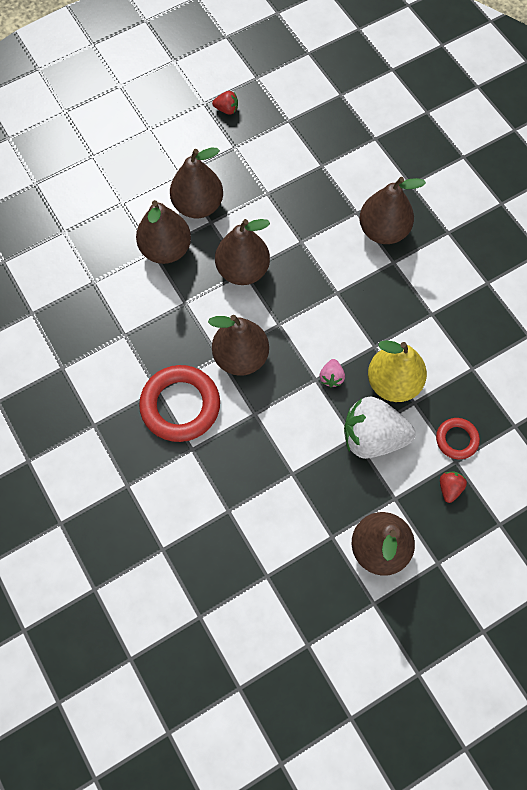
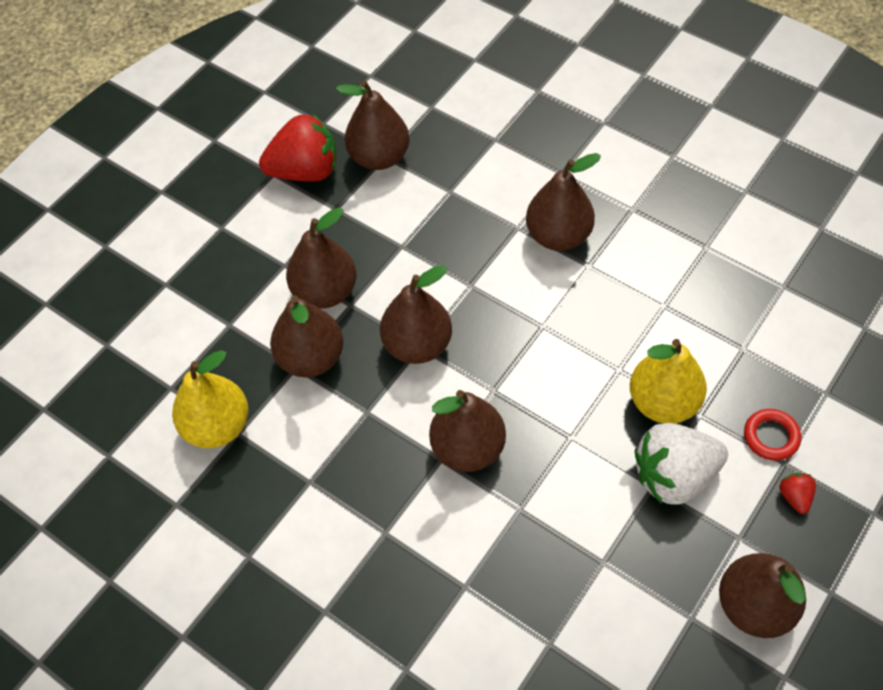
camera: 20 degrees left, 10 degrees down
red ring [139,365,220,442] -> none
red strawberry [212,91,238,115] -> red strawberry [259,114,336,182], size x2.32
pink strawberry [319,359,345,387] -> none
none -> yellow pear [172,350,249,448]
none -> brown pear [336,80,409,170]

